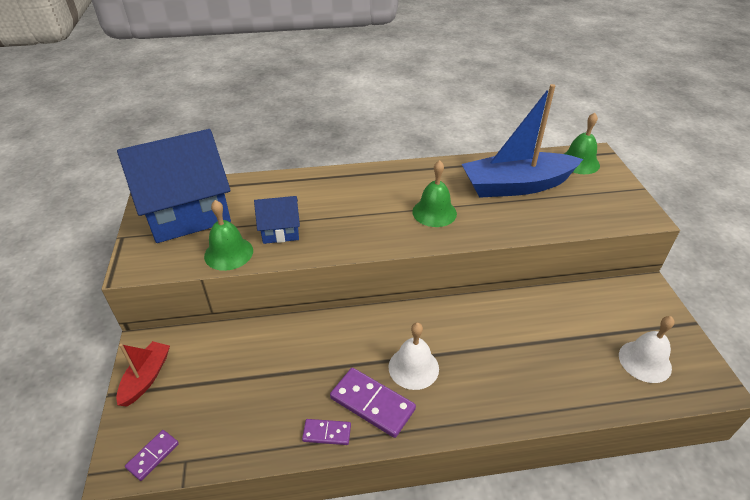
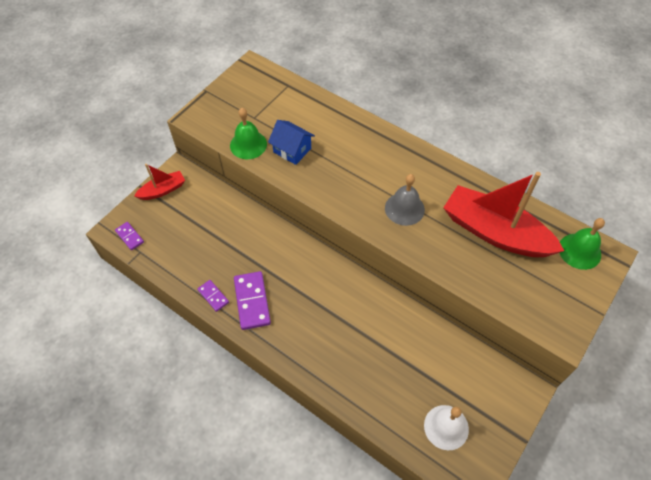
camera: 45 degrees right, 15 degrees up
blue house [117,129,231,243] -> none
purple domino [125,430,179,481] -> purple domino turned 60 degrees clockwise [115,222,144,250]
white bell [388,323,439,390] -> none
green bell [412,160,457,227] -> grey bell [385,174,425,226]
blue boat [462,84,583,198] -> red boat [443,172,564,257]

